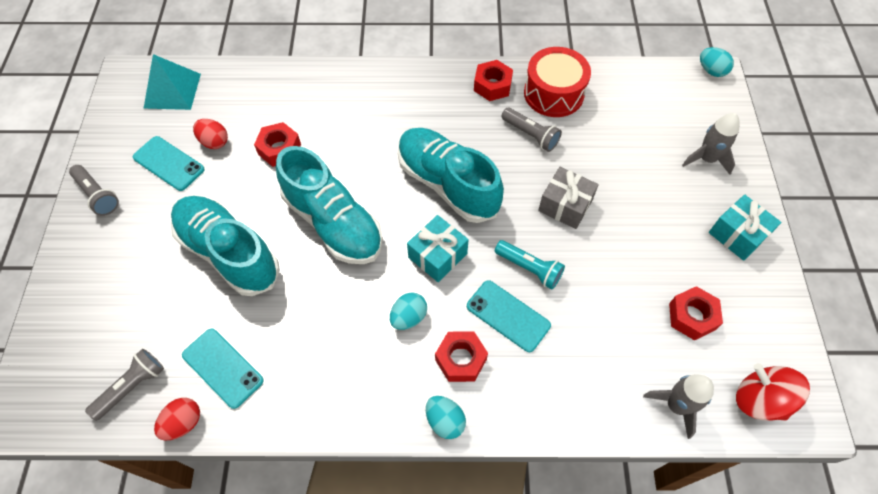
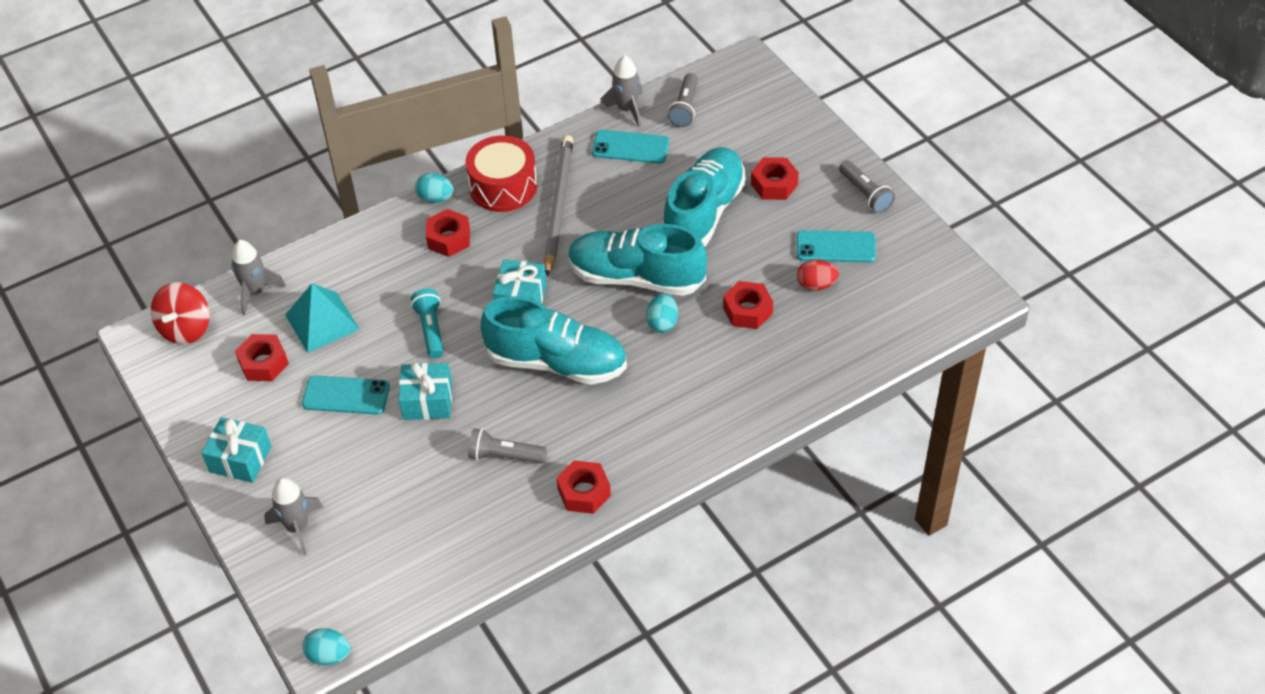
camera: 150 degrees right, 10 degrees down
grey flashlight [69,165,119,216] -> grey flashlight turned 135 degrees counterclockwise [839,160,895,213]
turquoise pyramid [143,54,201,110] -> turquoise pyramid moved to [285,283,360,353]
red egg [154,398,200,440] -> grey rocket [599,55,643,127]
turquoise shoe [171,196,280,296] -> turquoise shoe turned 75 degrees counterclockwise [663,147,746,247]
turquoise egg [390,292,427,330] -> turquoise egg moved to [646,293,678,333]
turquoise phone [467,280,551,352] -> turquoise phone moved to [302,375,390,415]
turquoise flashlight [495,240,565,289] -> turquoise flashlight turned 75 degrees clockwise [411,289,444,358]
red drum [524,47,591,117] -> red drum moved to [465,136,537,212]
grey gift [538,167,599,229] -> turquoise gift [399,362,452,420]
red spinning top [736,363,810,421] -> red spinning top turned 90 degrees clockwise [151,282,210,344]
none -> grey pencil [544,135,573,277]
none -> red nut [751,157,799,200]

